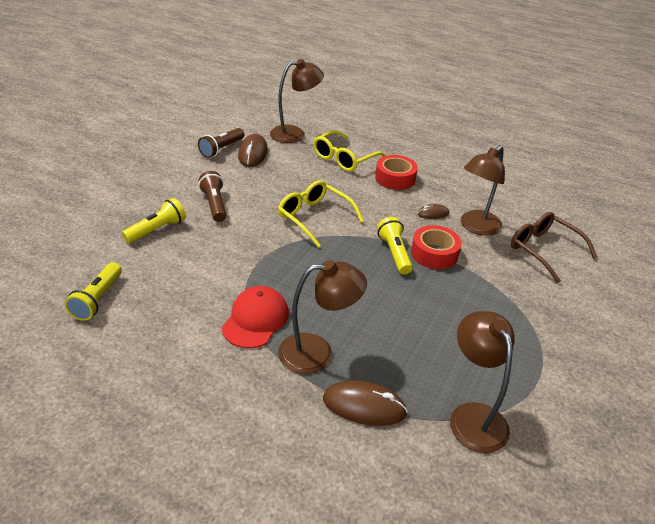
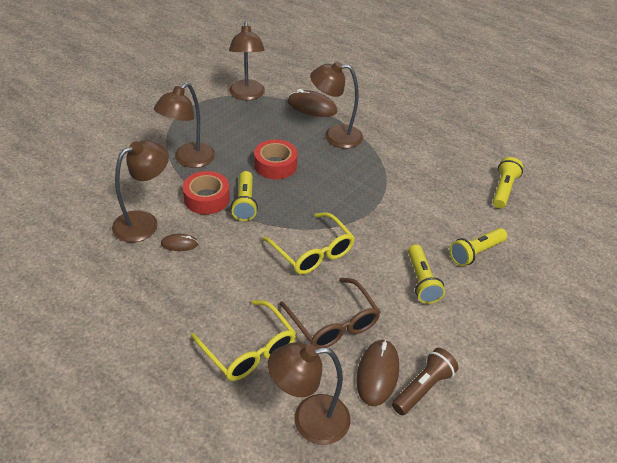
camera: 170 degrees left, 5 degrees up
brown flashlight [198,171,226,222] -> yellow flashlight [408,244,445,304]
red cap [222,286,289,348] -> none
yellow glasses [313,130,386,172] -> yellow glasses turned 90 degrees clockwise [191,300,296,381]
red tape [375,155,418,190] -> red tape moved to [254,139,298,179]
brown glasses [511,212,598,283] -> brown glasses moved to [280,278,380,349]
none -> brown lamp [154,83,215,168]

